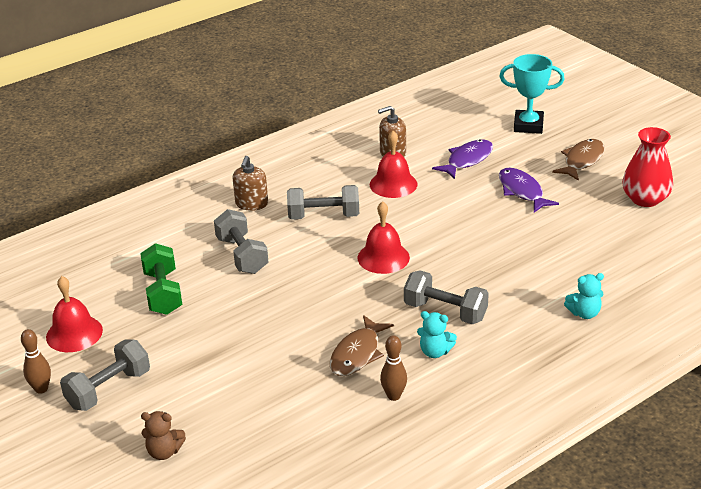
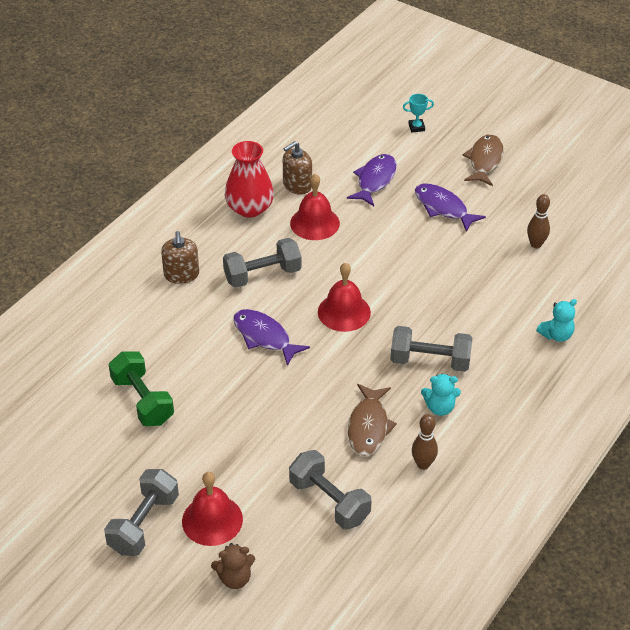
camera: 20 degrees left, 10 degrees up
brown bowling pin [21,329,51,394] -> brown bowling pin moved to [527,194,550,248]
red bell [46,276,103,352] -> red bell moved to [182,472,243,546]
grey dumbbell [214,209,268,274] -> grey dumbbell moved to [289,450,372,530]
turquoise trophy [499,54,565,134] -> turquoise trophy [403,94,434,132], size x0.49
red vase [622,127,673,207] -> red vase moved to [225,141,274,218]
none -> purple fish [233,309,310,366]

